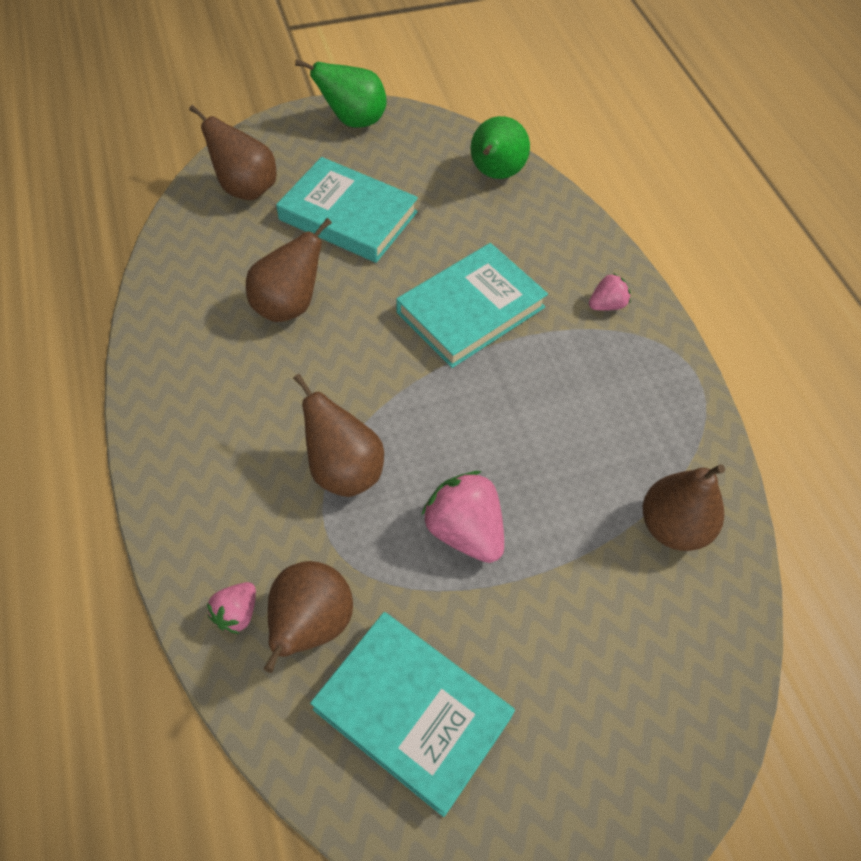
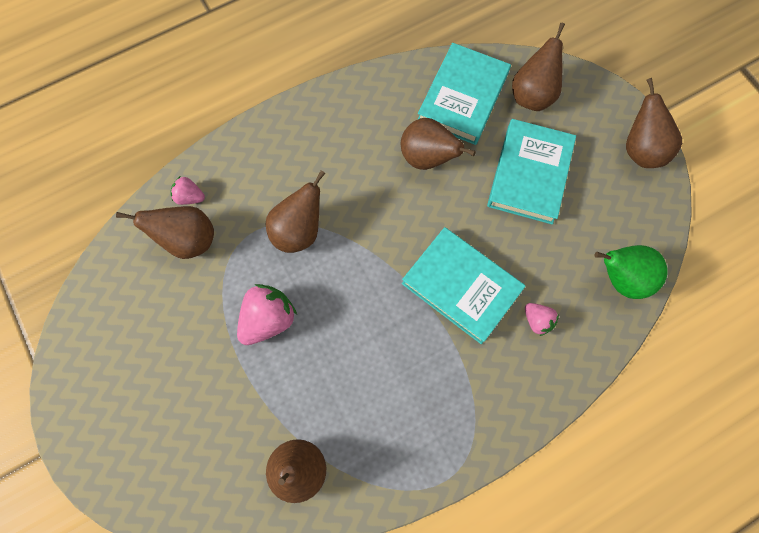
camera: 80 degrees right, 15 degrees up
green pear [295,59,387,128] -> brown pear [626,78,682,168]
turquoise book [310,612,515,817] -> turquoise book moved to [417,43,511,145]
pink strawberry [589,273,631,311] -> pink strawberry moved to [525,303,559,336]

